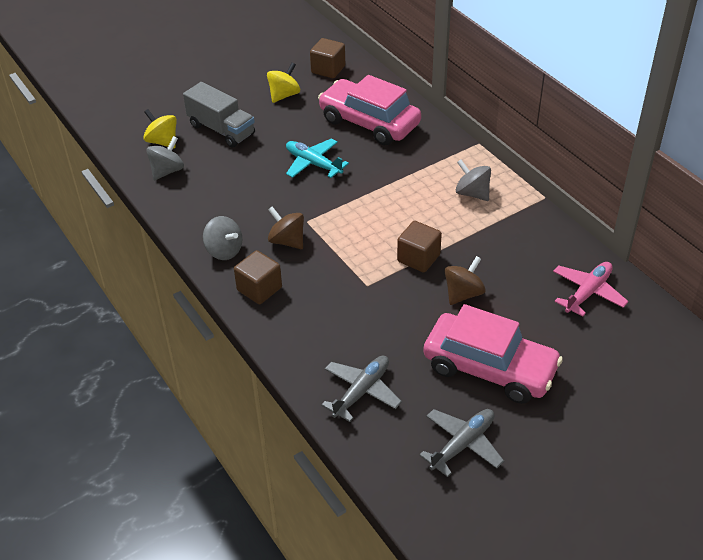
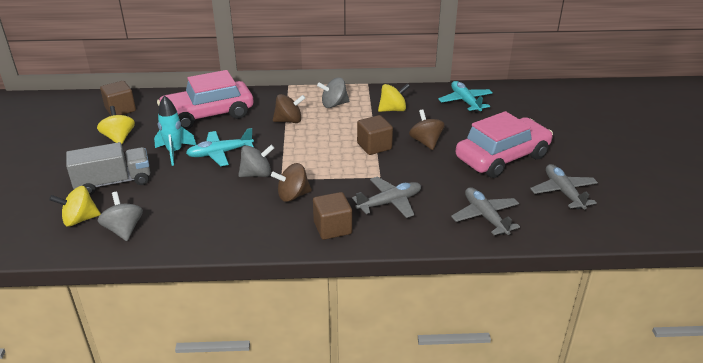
camera: 60 degrees left, 10 degrees down
grey spinning top [203,216,242,260] -> grey spinning top moved to [238,145,274,177]
pink plane [553,262,629,317] -> turquoise plane [438,81,493,113]
none -> turquoise rocket [154,95,196,166]
none -> brown spinning top [273,94,305,123]
none -> grey plane [352,177,421,218]
none -> yellow spinning top [378,83,410,112]

